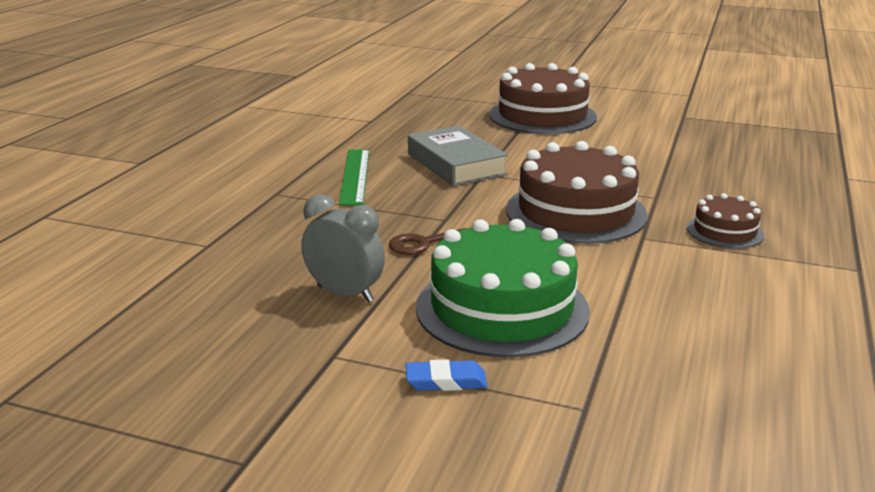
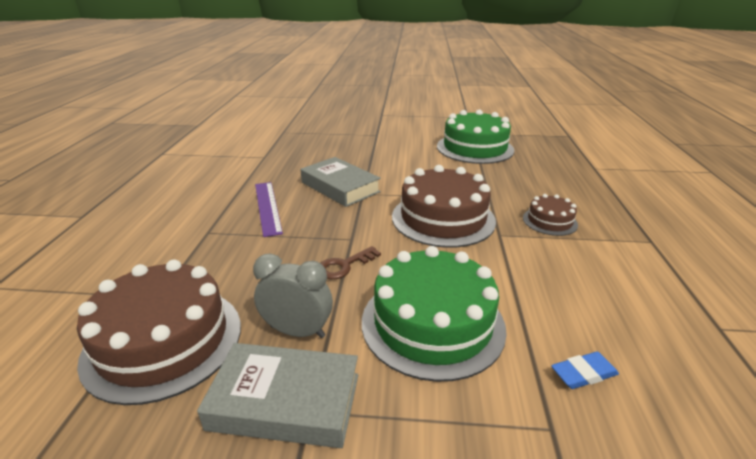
camera: 15 degrees left, 5 degrees up
green ruler [339,149,369,206] -> purple ruler [255,182,283,237]
blue eraser [406,359,488,391] -> blue eraser moved to [551,352,619,389]
brown cake [489,63,597,134] -> brown cake moved to [77,259,241,405]
none -> grey book [197,343,358,448]
none -> green cake [437,109,514,164]

